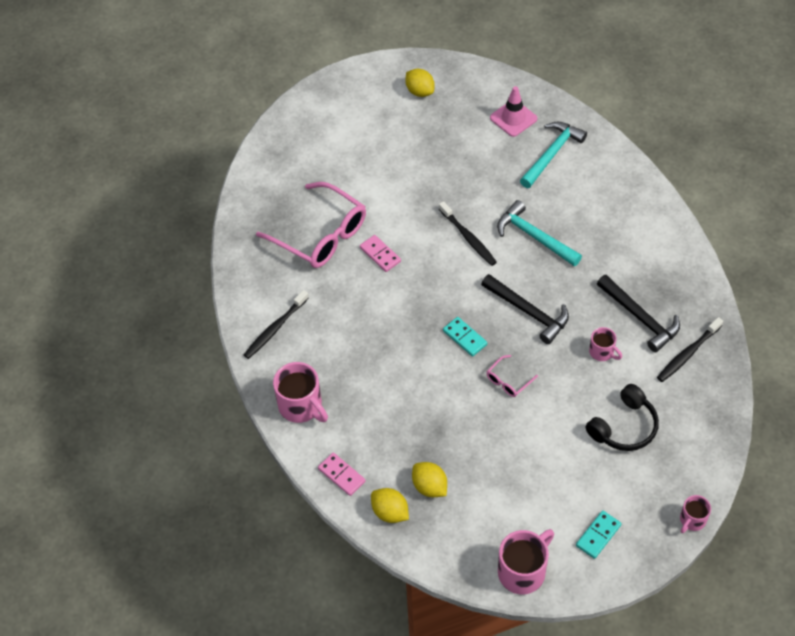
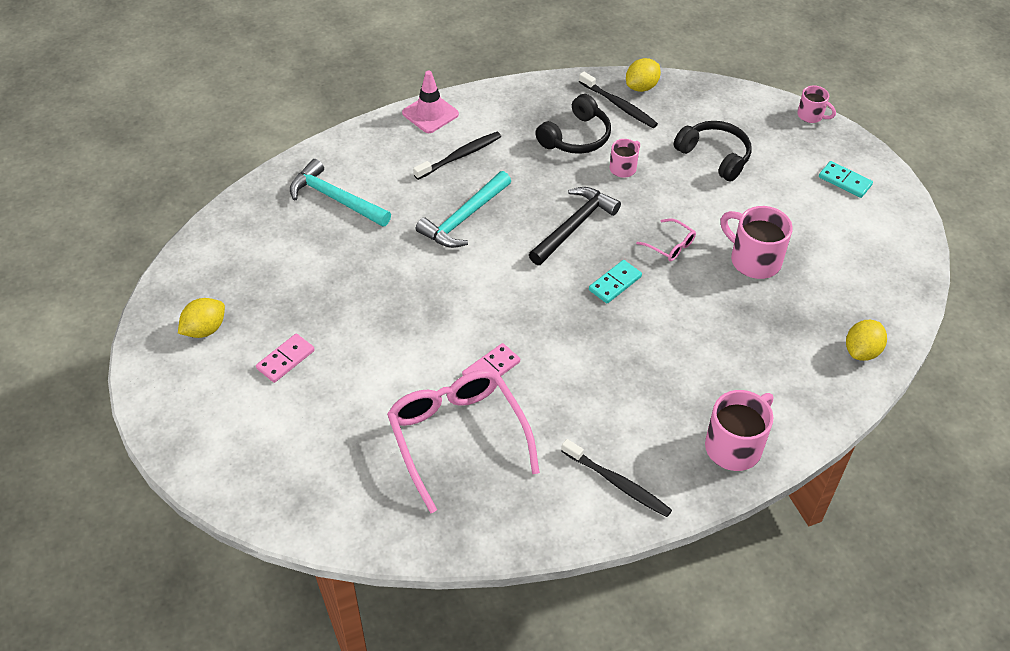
camera: 95 degrees left, 5 degrees down
pink glasses [256,182,366,268] -> pink glasses turned 60 degrees counterclockwise [387,370,540,513]
pink domino [318,453,366,496] -> pink domino moved to [256,334,315,383]
yellow lemon [412,462,447,497] -> yellow lemon moved to [626,58,661,92]
black toothbrush [439,201,497,266] -> black toothbrush moved to [413,132,501,180]
pink traffic cone [490,86,537,137] -> pink traffic cone moved to [402,71,459,133]
pink mug [498,529,554,594] -> pink mug moved to [721,206,793,279]
black hammer [597,275,680,352] -> black headphones [535,94,611,154]

